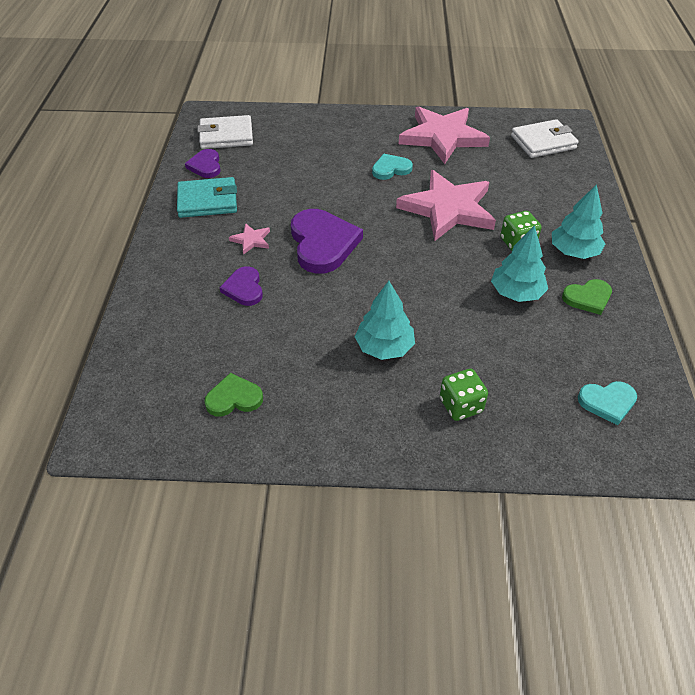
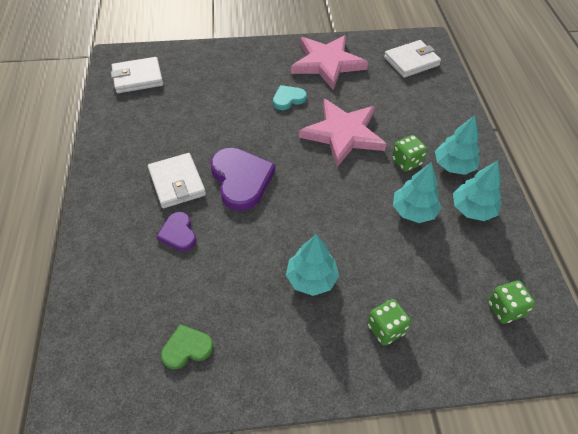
camera: 10 degrees left, 5 degrees up
turquoise wallet [177,177,237,218] -> none
purple heart [185,149,221,178] -> none
pink star [229,223,270,255] -> white wallet [148,153,206,208]
green heart [562,279,612,315] -> turquoise tree [453,161,501,221]
turquoise heart [578,381,637,425] -> green dice [488,281,535,324]

